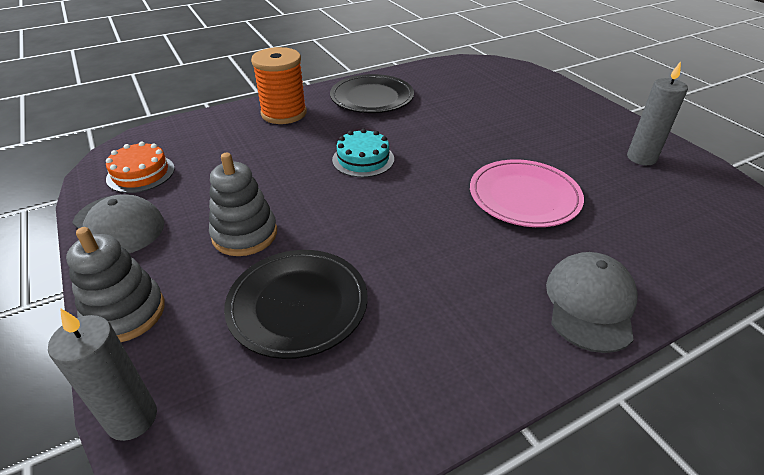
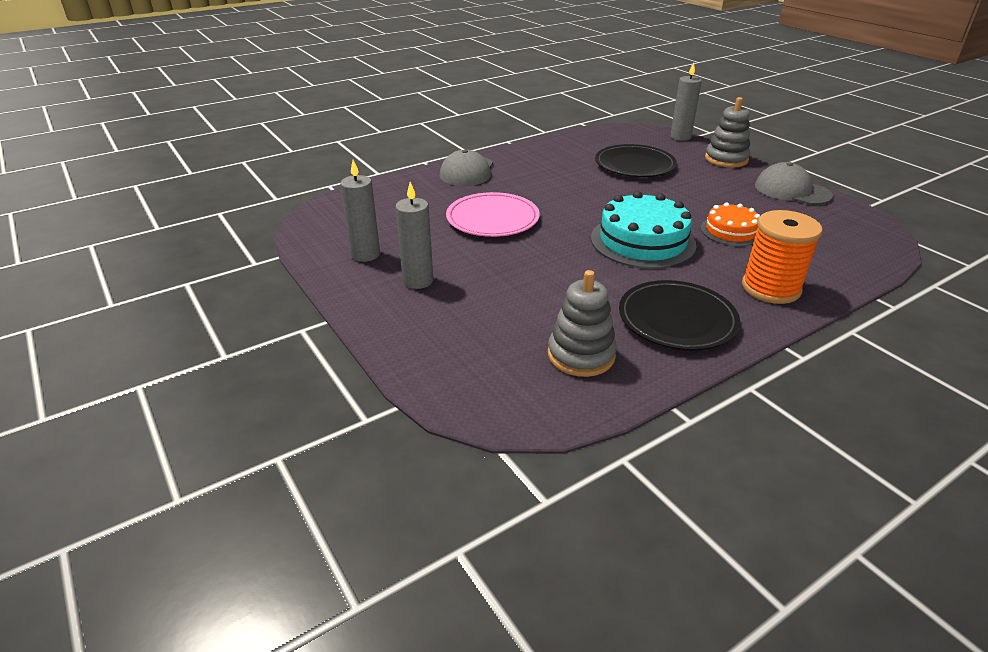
camera: 175 degrees right, 5 degrees down
orange cake [106,141,175,193] -> orange cake moved to [701,202,760,246]
grey stacking toy [209,153,277,256] -> grey stacking toy moved to [548,270,617,377]
turquoise cake [332,129,394,177] -> turquoise cake [591,191,696,269], size x1.70
none -> grey candle [396,182,433,289]

